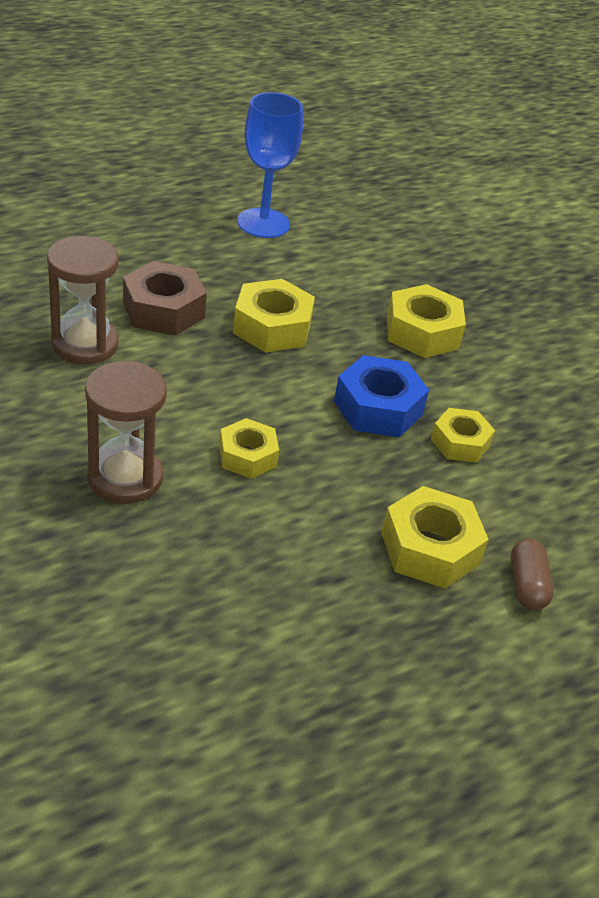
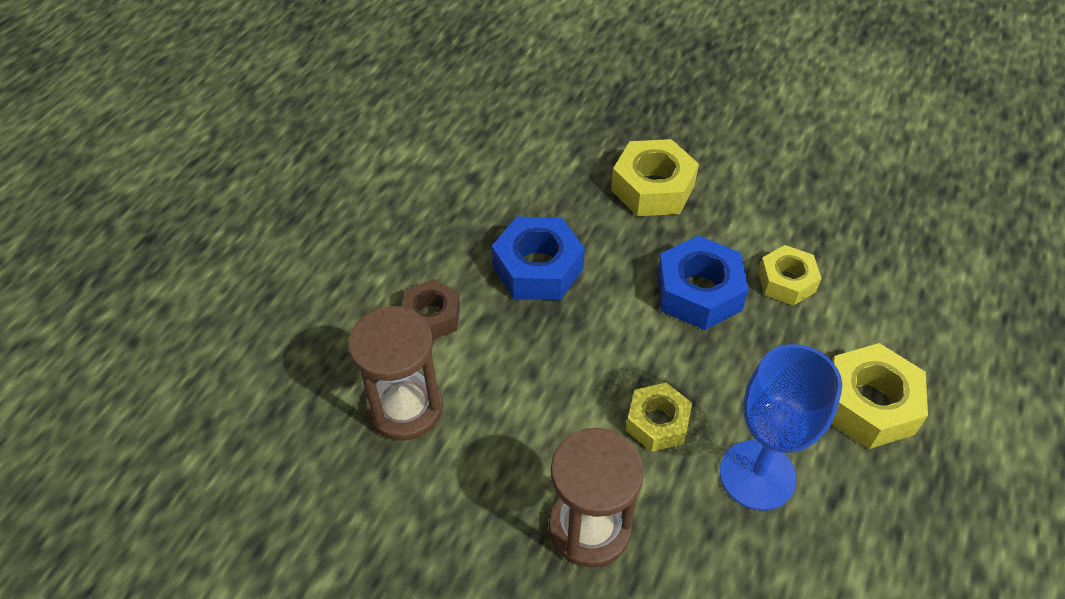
camera: 30 degrees left, 10 degrees up
brown nut [123,261,207,336] -> brown nut [402,279,460,340], size x0.65
yellow nut [233,279,315,353] -> blue nut [492,217,585,300]
blue goblet [237,92,303,238] -> blue goblet moved to [720,344,842,511]
brown capsule [511,539,553,610] -> none

